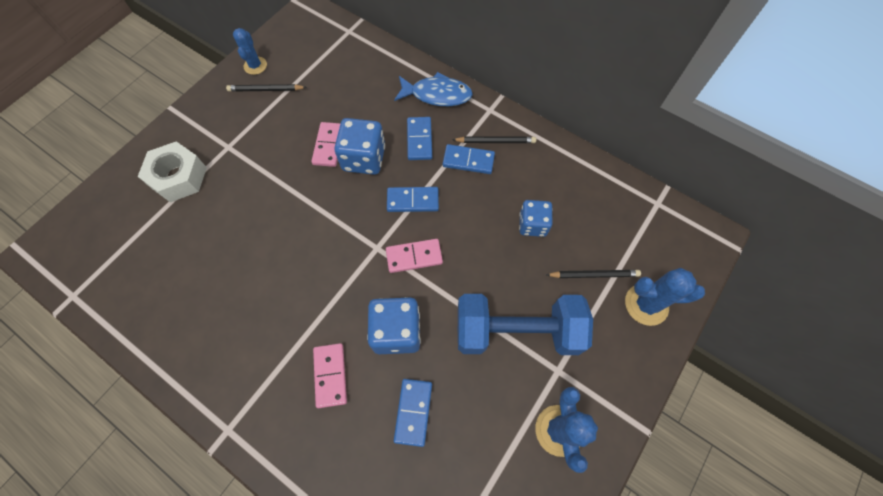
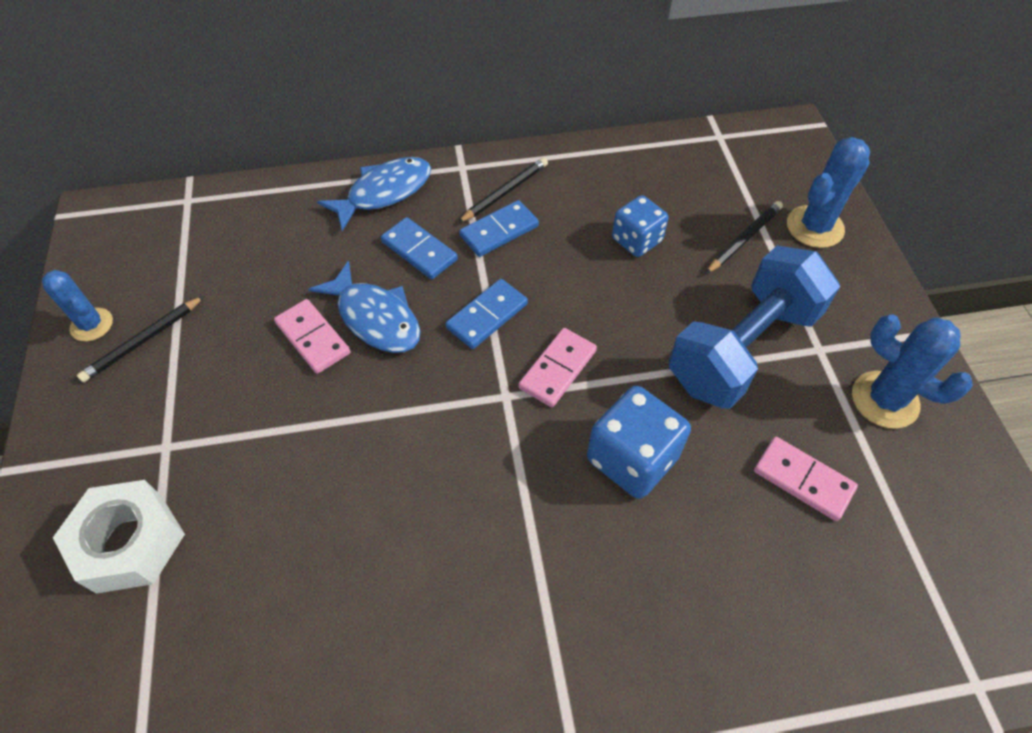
camera: 45 degrees left, 10 degrees down
pink domino [313,343,347,408] -> pink domino moved to [754,437,858,521]
blue dice [334,118,385,175] -> blue fish [308,261,421,353]
blue domino [394,379,432,447] -> none

